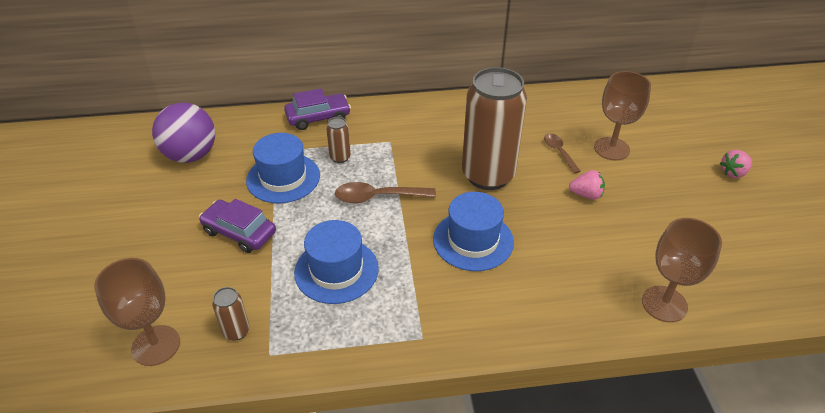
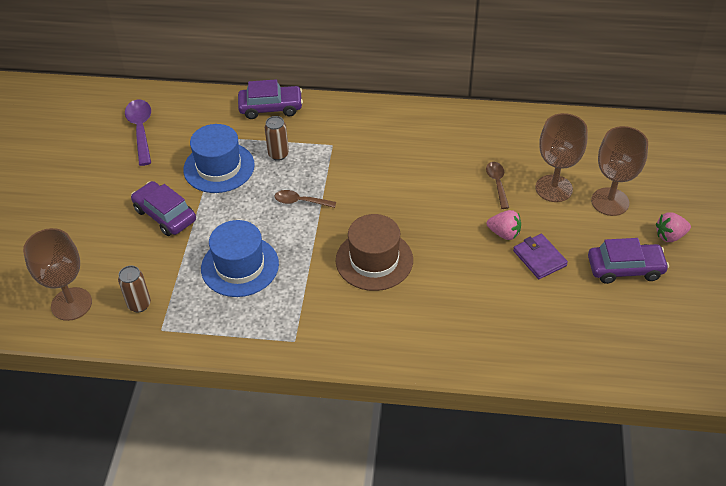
camera: 15 degrees right, 5 degrees up
purple ball [152,103,215,163] -> purple spoon [125,100,151,166]
brown spoon [335,182,436,203] -> brown spoon [275,190,336,208], size x0.64
blue hat [433,192,514,271] -> brown hat [336,214,413,291]
brown can [462,67,527,190] -> none
brown goblet [642,218,722,322] -> brown goblet moved to [591,126,648,216]
none -> purple wallet [513,234,568,279]
none -> purple car [588,238,669,284]

